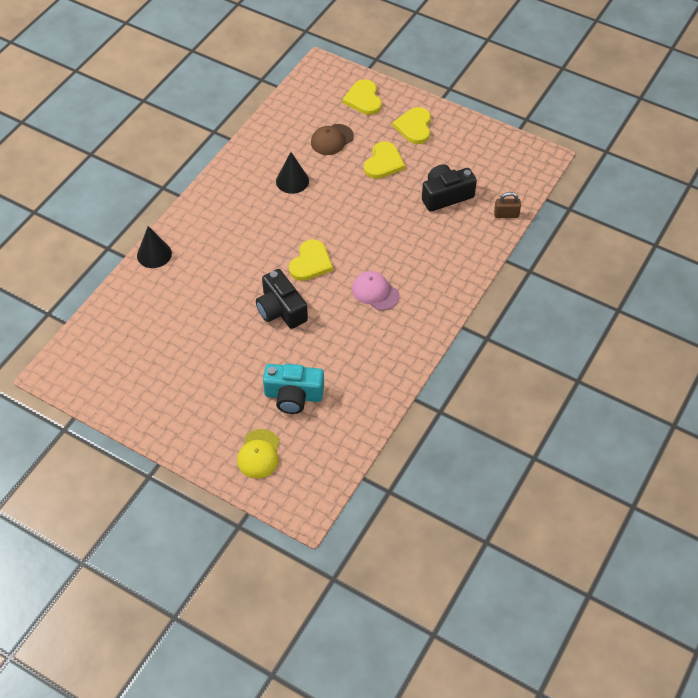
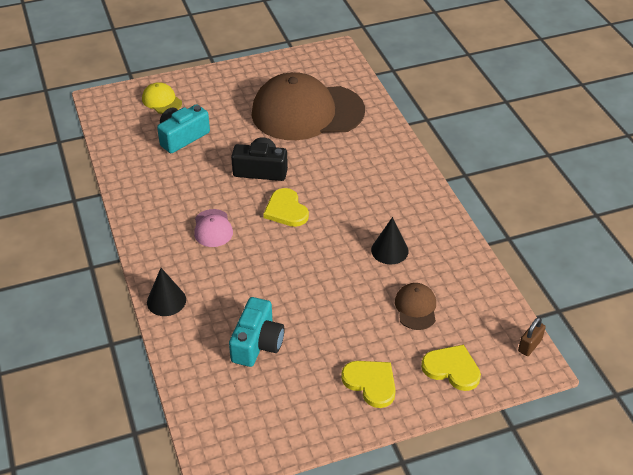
camera: 130 degrees right, 10 degrees down
black cone [137,226,172,268] -> black cone moved to [147,268,186,316]
pink cap [352,271,399,311] -> pink cap turned 90 degrees clockwise [194,209,233,247]
yellow heart [364,141,405,179] -> none
black camera [422,164,477,212] -> turquoise camera [229,297,285,367]
brown padlock [494,192,521,218] -> brown padlock moved to [518,317,546,356]
none -> brown cap [252,72,365,140]

